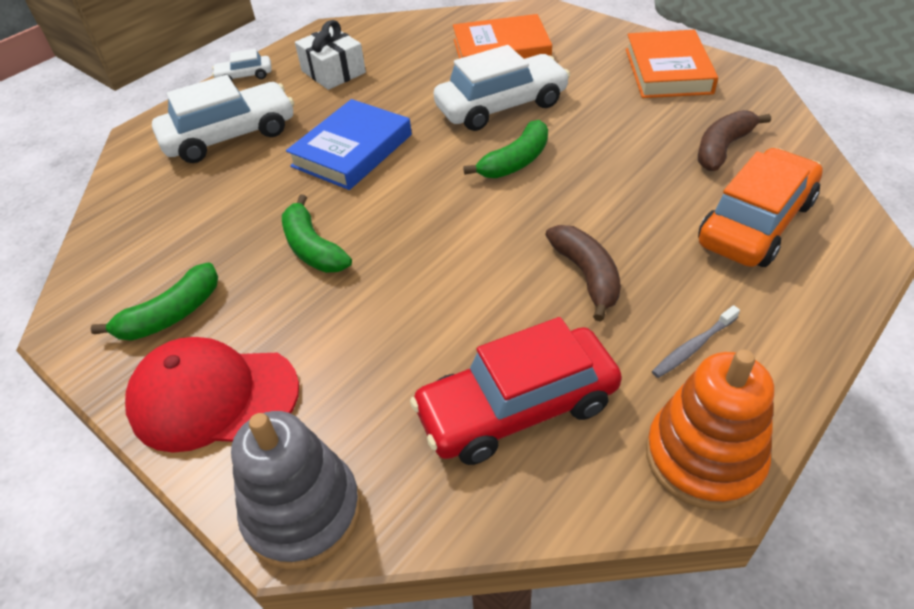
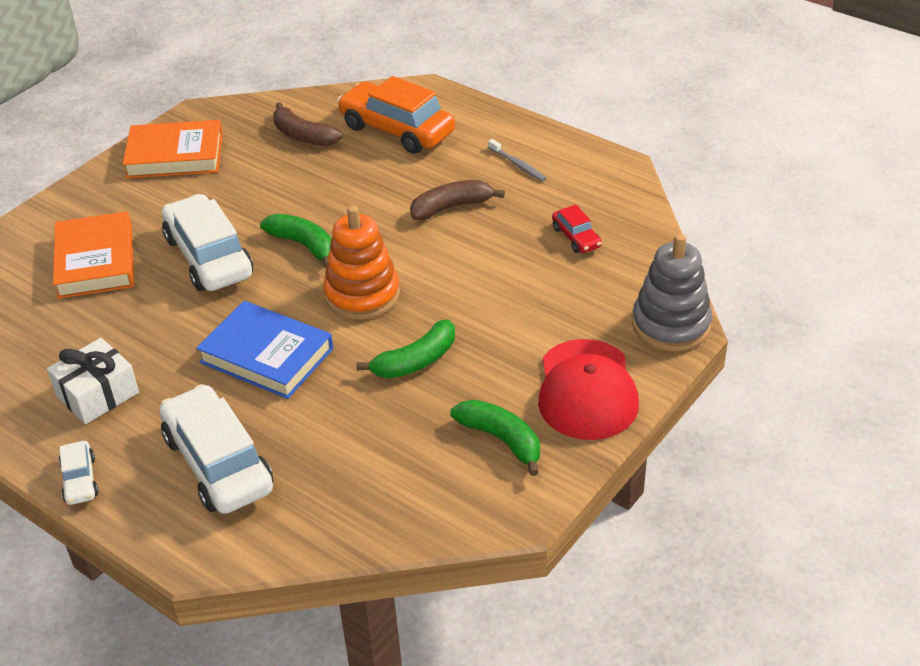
camera: 95 degrees left, 5 degrees down
red car [410,317,622,465] -> red car [552,205,602,253], size x0.48
orange stacking toy [646,350,774,510] -> orange stacking toy moved to [323,205,400,320]

